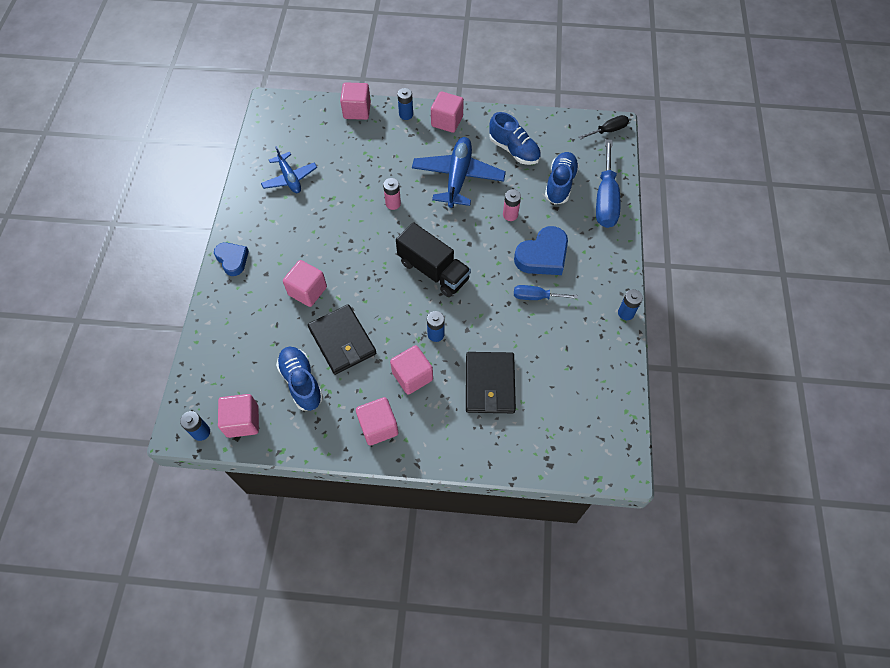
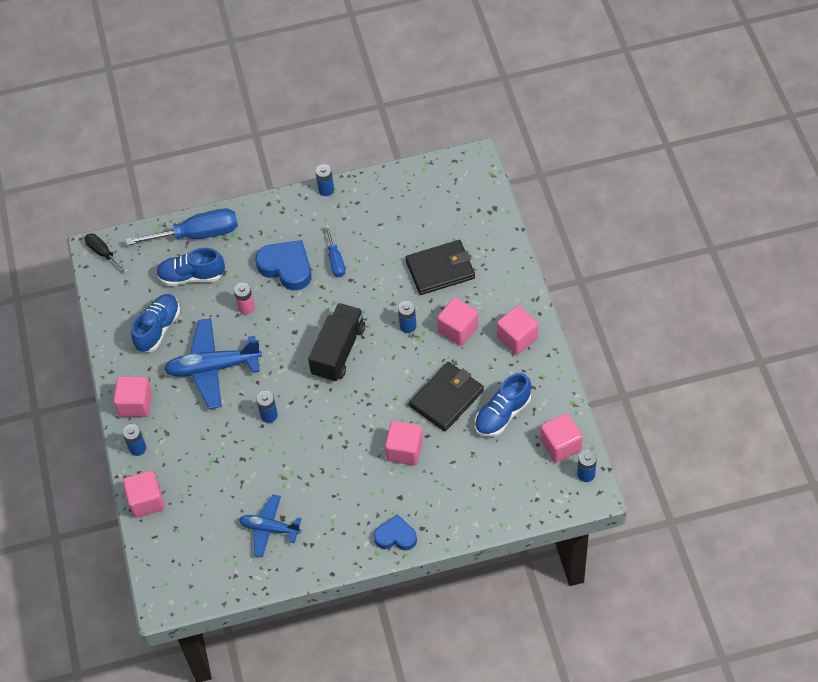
camera: 105 degrees left, 5 degrees down
blue heart [214,243,249,276] -> blue heart turned 60 degrees clockwise [374,514,417,550]
blue plane [261,146,317,193] -> blue plane turned 120 degrees counterclockwise [239,495,302,557]
pink battery [383,178,401,210] -> blue battery [256,391,278,423]

